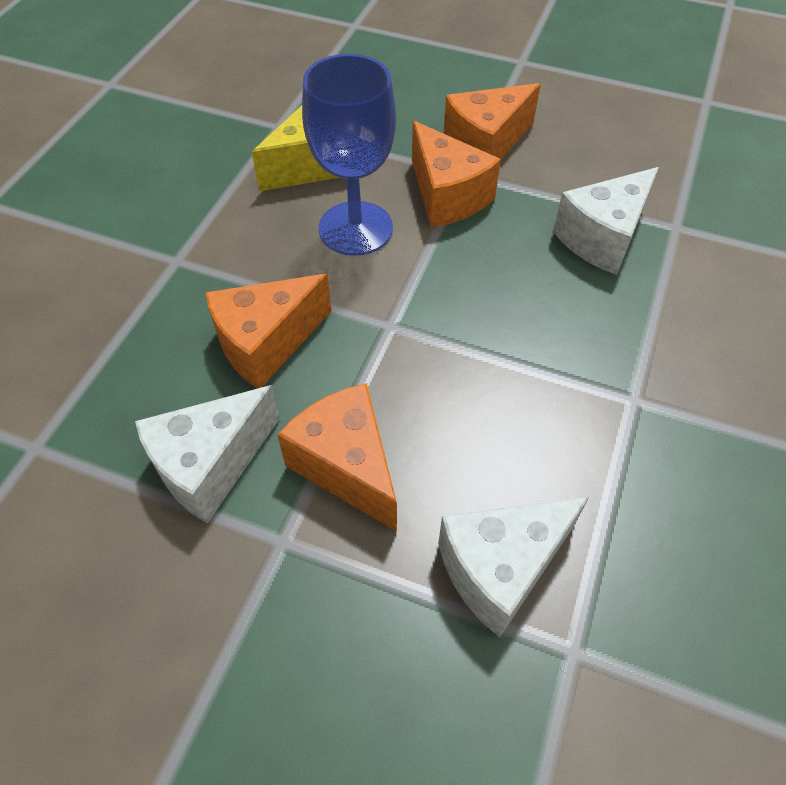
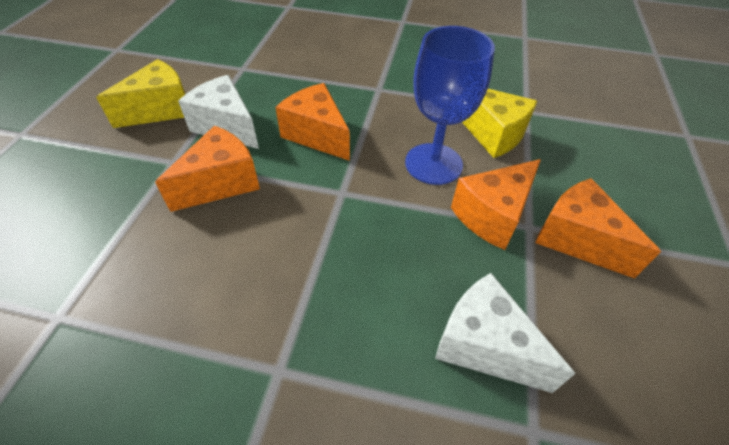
camera: 80 degrees right, 5 degrees down
white cheese [438,497,589,637] -> none
none -> yellow cheese [96,59,185,128]

